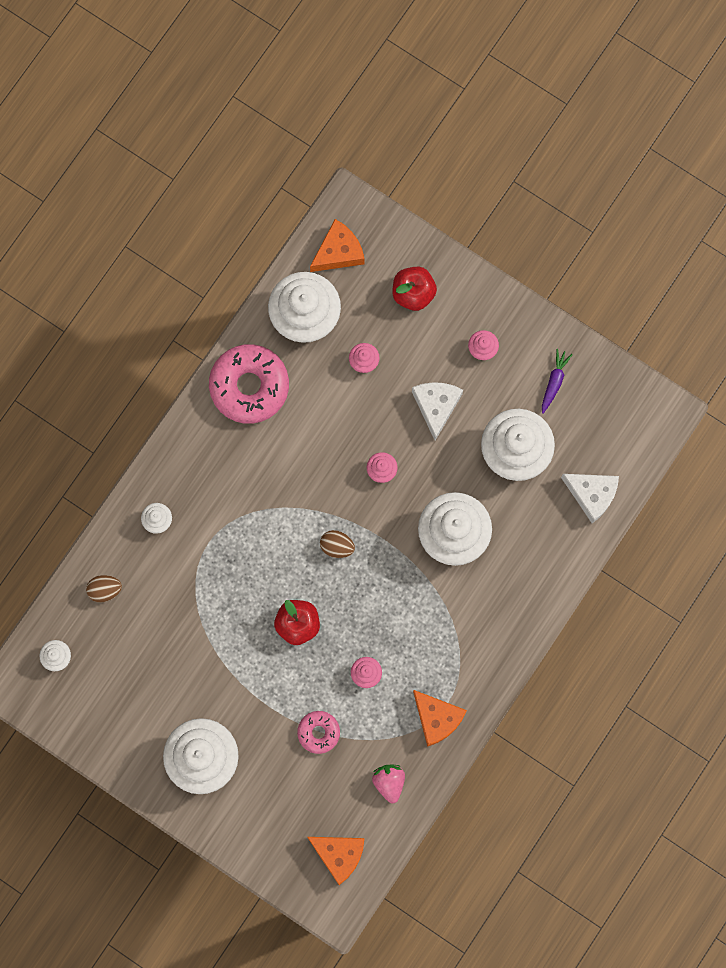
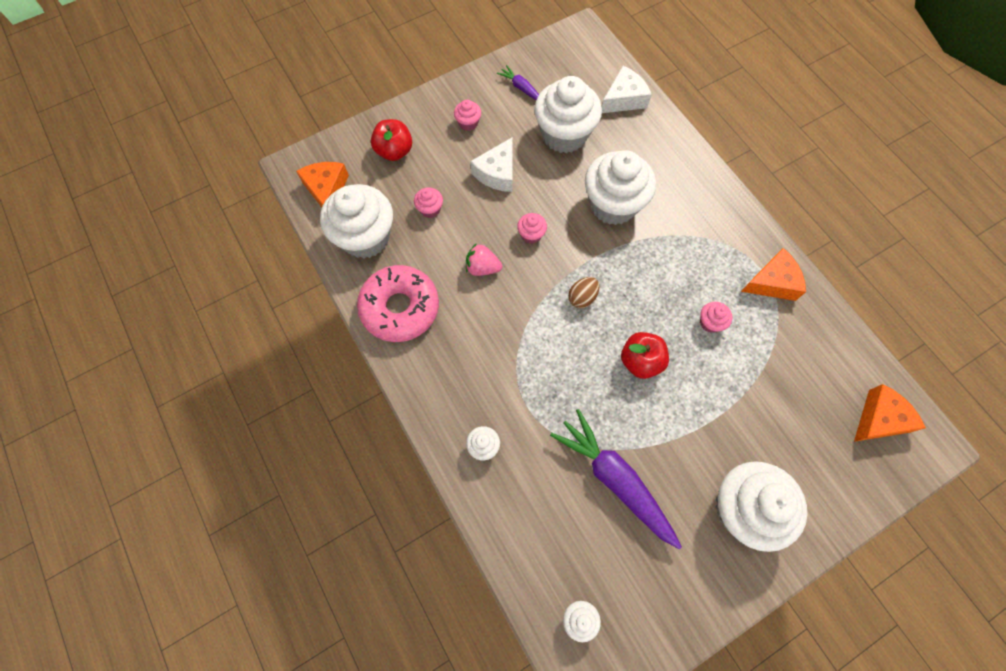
camera: 65 degrees left, 10 degrees down
brown egg [86,575,122,602] -> none
pink donut [297,711,340,754] -> none
pink strawberry [372,765,405,803] -> pink strawberry moved to [466,243,502,276]
white cheese [412,382,463,440] -> white cheese turned 90 degrees counterclockwise [470,137,513,192]
none -> purple carrot [550,409,682,549]

